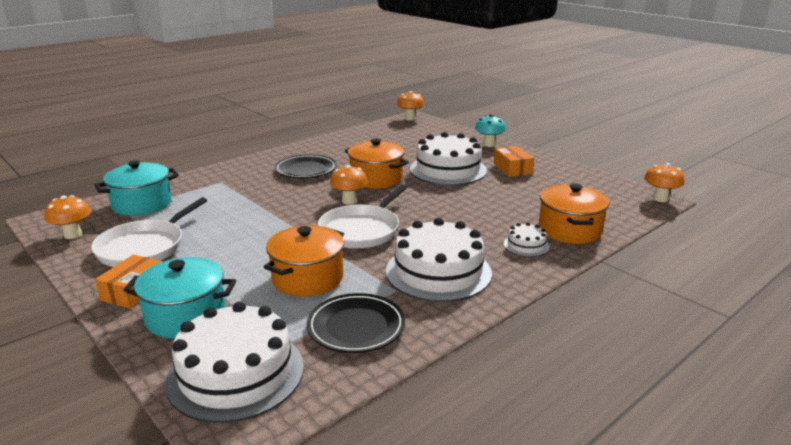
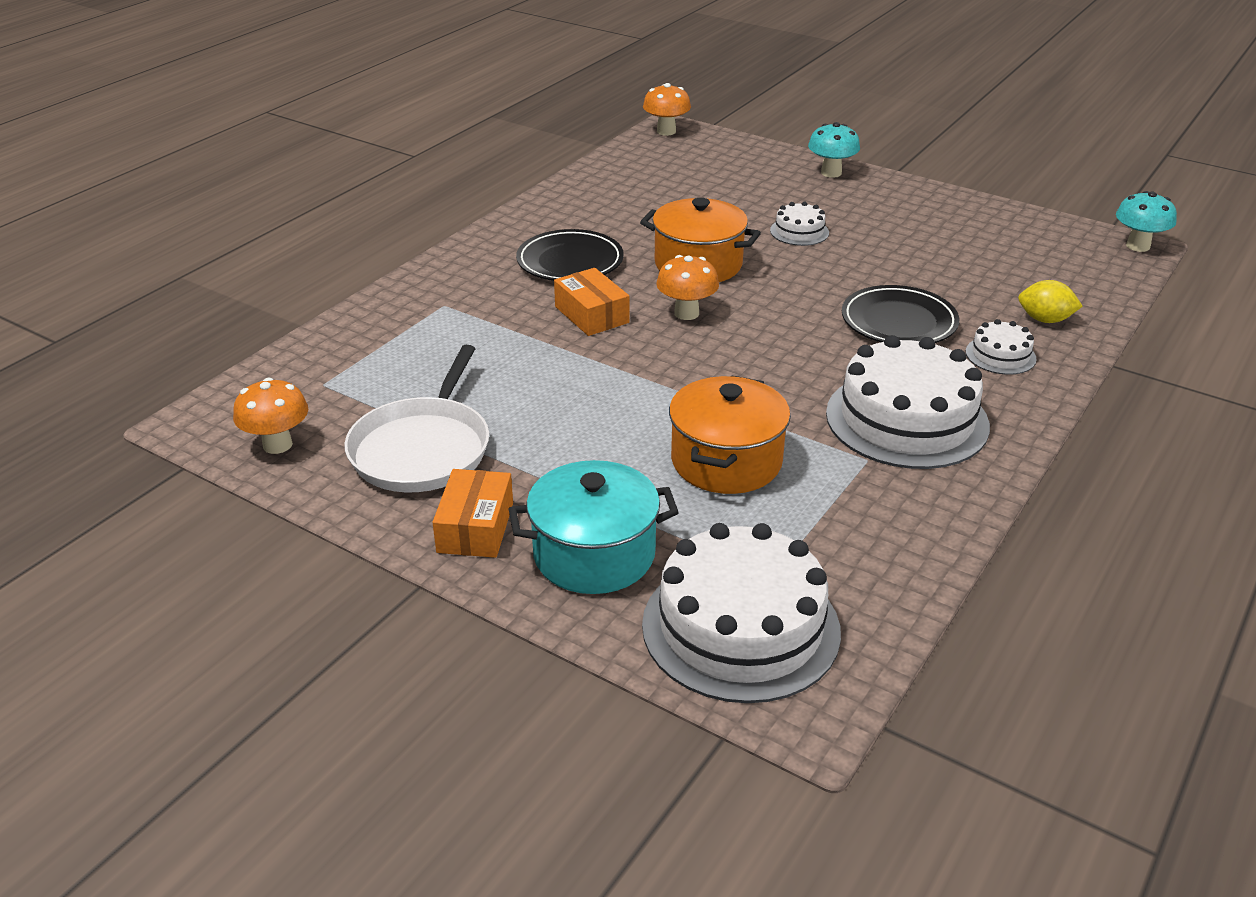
camera: 15 degrees left, 10 degrees up
turquoise pot [95,160,179,216] -> none
black plate [307,293,405,353] -> black plate moved to [842,285,959,343]
white pan [318,185,407,248] -> none
white cake [410,132,487,185] -> white cake [770,202,829,246], size x0.46
orange box [494,146,534,177] -> orange box moved to [554,268,629,336]
orange pot [539,183,609,244] -> yellow lemon [1018,280,1083,323]
orange mushroom [644,163,684,202] -> turquoise mushroom [1116,191,1177,252]

